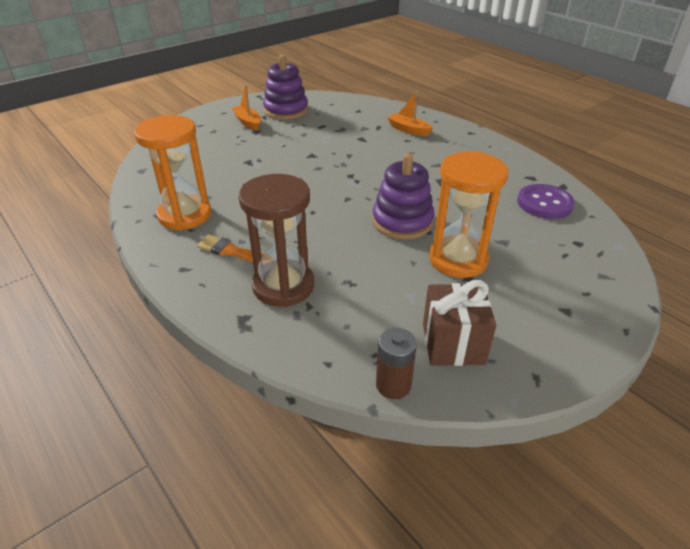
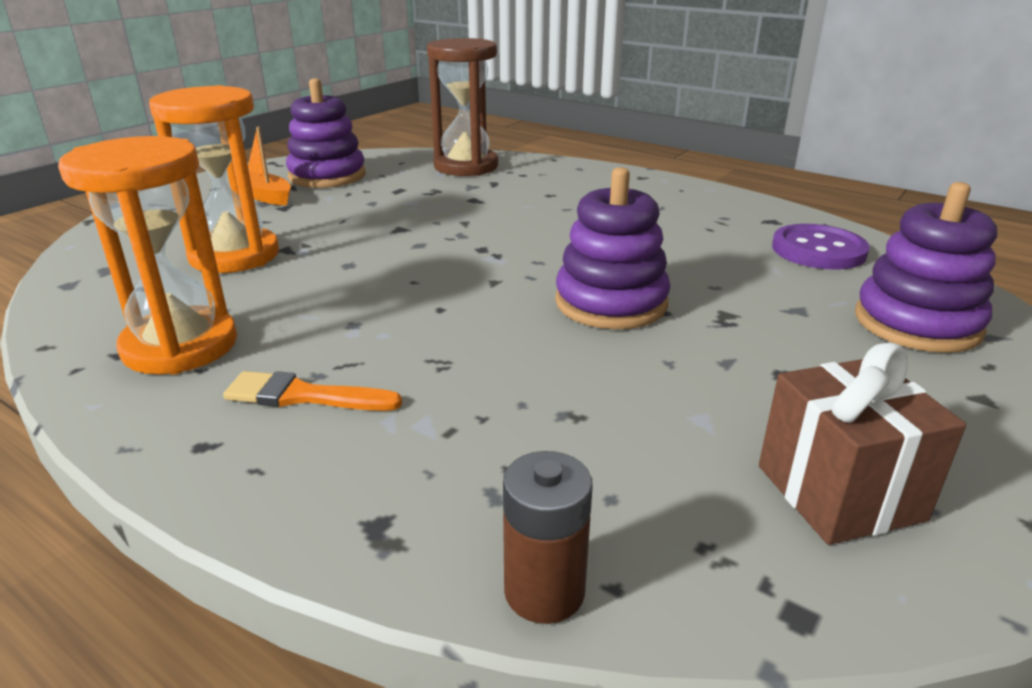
camera: 15 degrees left, 10 degrees down
brown hourglass [238,174,314,307] -> brown hourglass moved to [427,38,498,176]
brown battery [376,328,417,399] -> brown battery moved to [503,451,593,624]
orange boat [388,91,433,136] -> none
orange hourglass [429,151,508,278] -> orange hourglass moved to [149,85,279,273]
none -> purple stacking toy [855,182,997,353]

